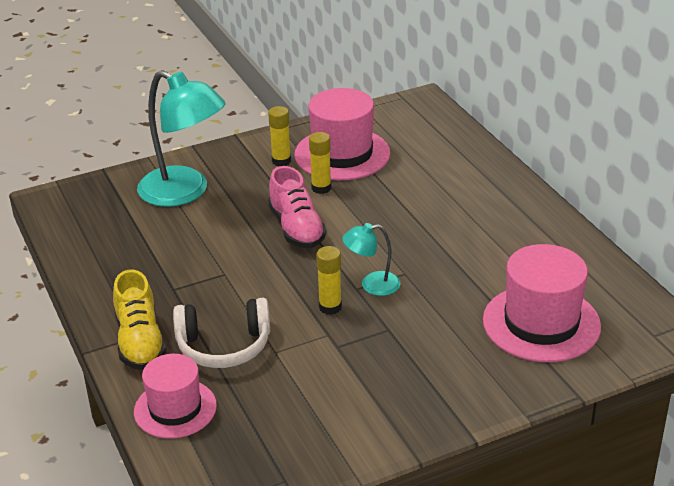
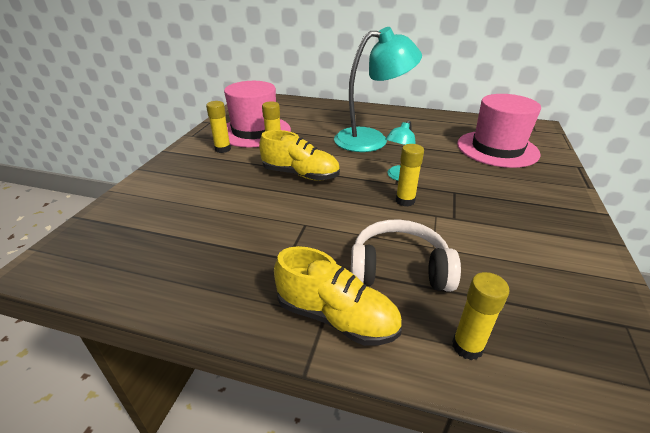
camera: 50 degrees left, 0 degrees up
pink hat [134,354,217,439] -> yellow glue stick [452,272,510,360]
turquoise lamp [137,70,226,207] -> turquoise lamp moved to [334,27,422,152]
white headphones [173,298,270,368] -> white headphones turned 120 degrees counterclockwise [351,219,461,292]
pink shoe [268,166,327,248] -> yellow shoe [259,130,340,181]

